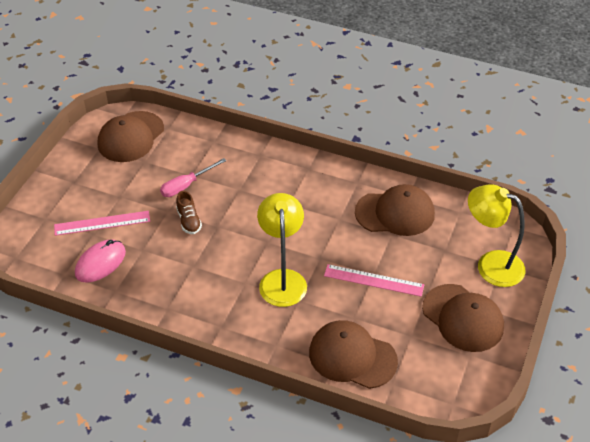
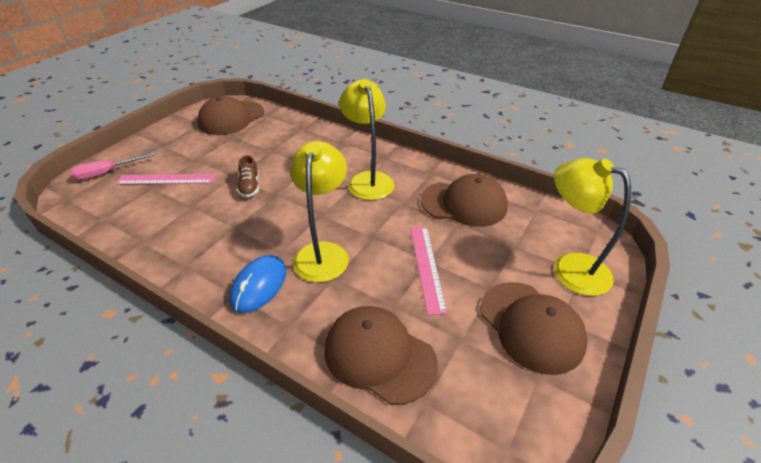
camera: 10 degrees right, 5 degrees down
pink mouse [75,239,126,283] -> none
pink screwdriver [160,158,226,197] -> pink screwdriver moved to [70,152,156,180]
pink ruler [324,264,424,297] -> pink ruler turned 60 degrees clockwise [410,227,447,315]
none -> blue mouse [229,255,286,313]
none -> yellow lamp [339,79,395,200]

